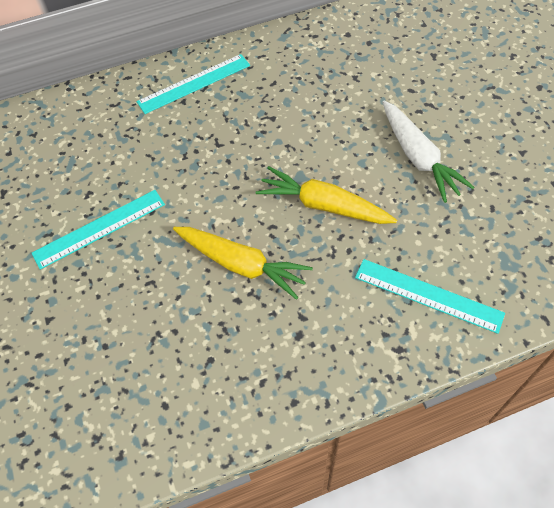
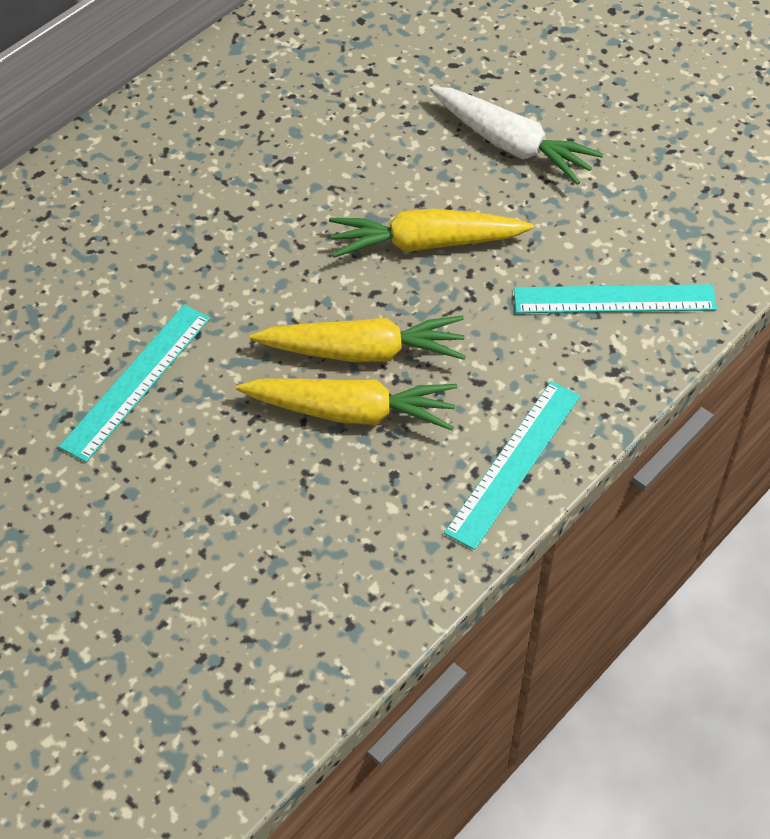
camera: 30 degrees left, 5 degrees down
turquoise ruler [136,54,250,114] -> turquoise ruler moved to [444,381,581,550]
none -> yellow carrot [236,379,457,431]

